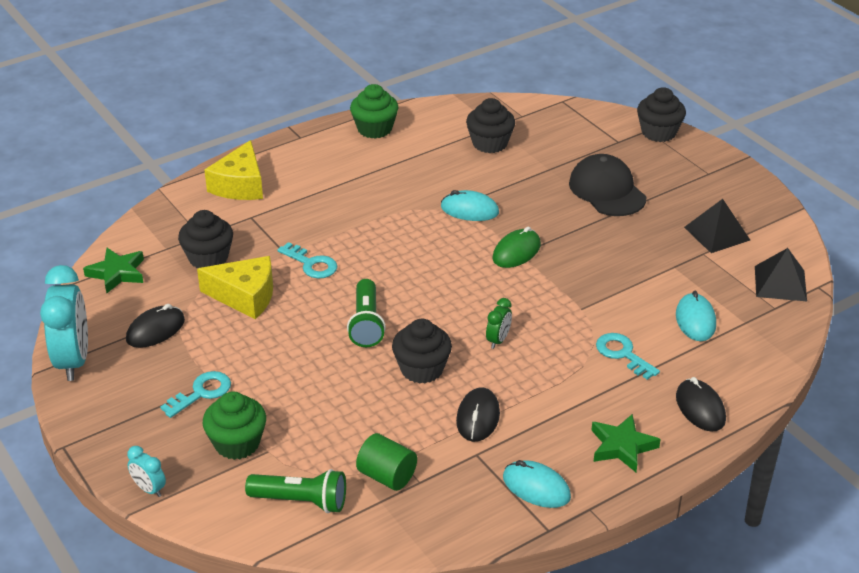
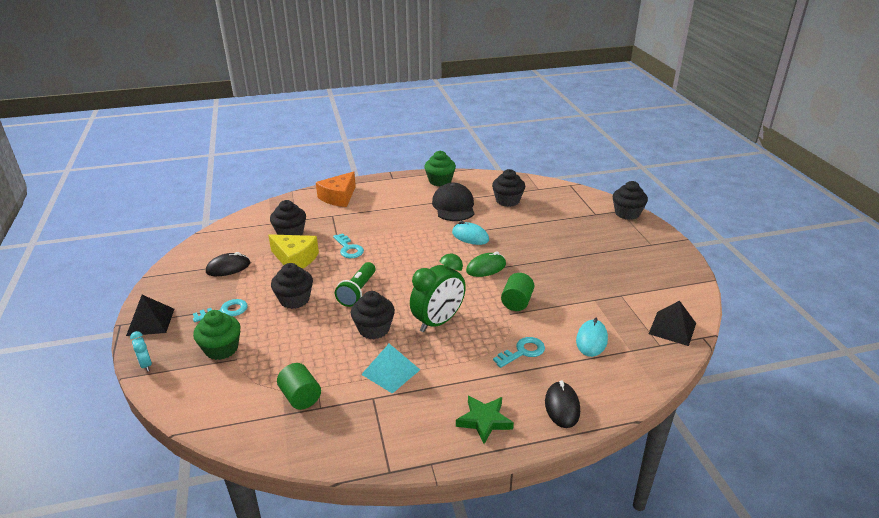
camera: 20 degrees right, 5 degrees down
turquoise clock [40,265,88,381] -> none
green star [83,248,144,294] -> none
yellow cheese [205,140,263,200] -> orange cheese [316,171,356,207]
green flashlight [245,469,346,513] -> none
black mouse [456,388,500,442] -> turquoise pyramid [361,344,420,394]
green clock [486,298,512,349] -> green clock [410,253,466,332], size x2.15
turquoise mouse [503,460,571,508] -> none
black cap [569,154,646,216] -> black cap moved to [432,183,474,221]
turquoise key [596,333,660,380] -> turquoise key turned 75 degrees clockwise [493,337,545,368]
black pyramid [684,199,750,253] -> black pyramid moved to [126,295,174,336]
none -> black cupcake [271,263,313,309]
none -> green cylinder [501,273,534,311]

